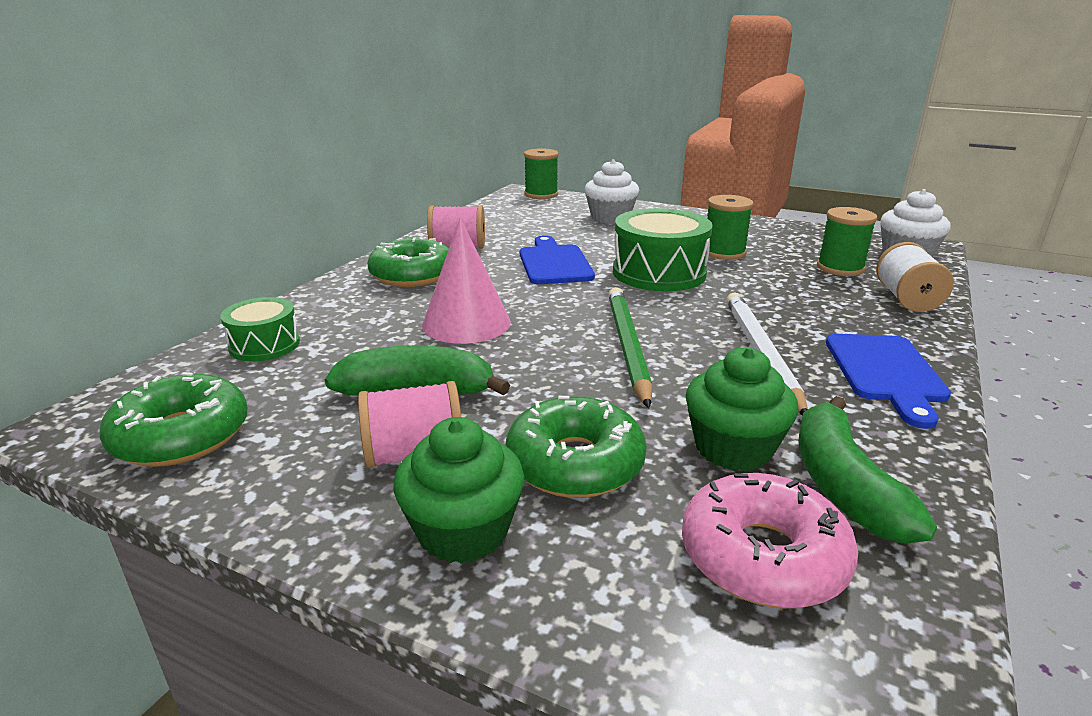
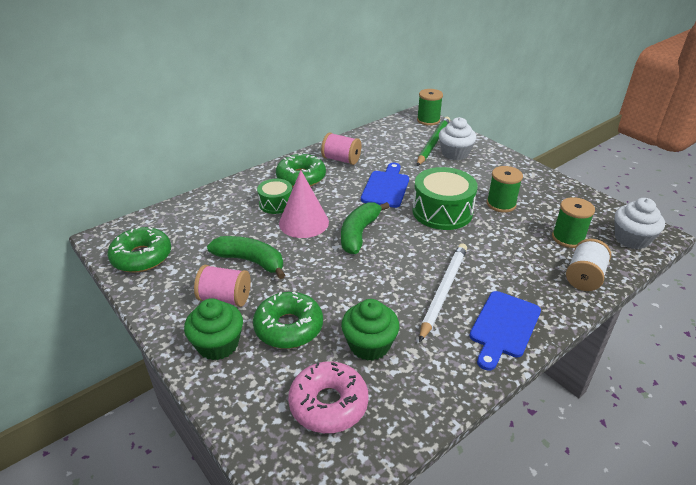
camera: 25 degrees right, 10 degrees up
green drum [220,297,300,361] -> green drum moved to [257,179,292,214]
green pencil [608,287,653,408] -> green pencil moved to [417,117,450,166]
green banana [798,396,937,544] -> green banana moved to [341,202,390,254]

